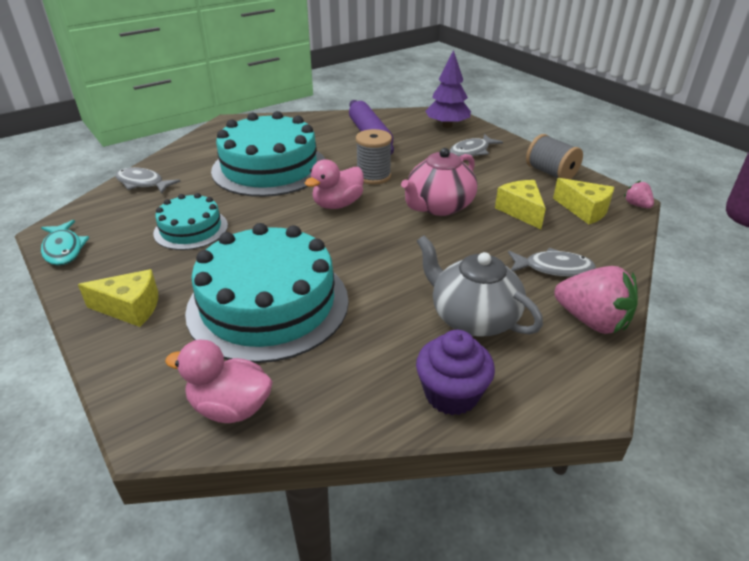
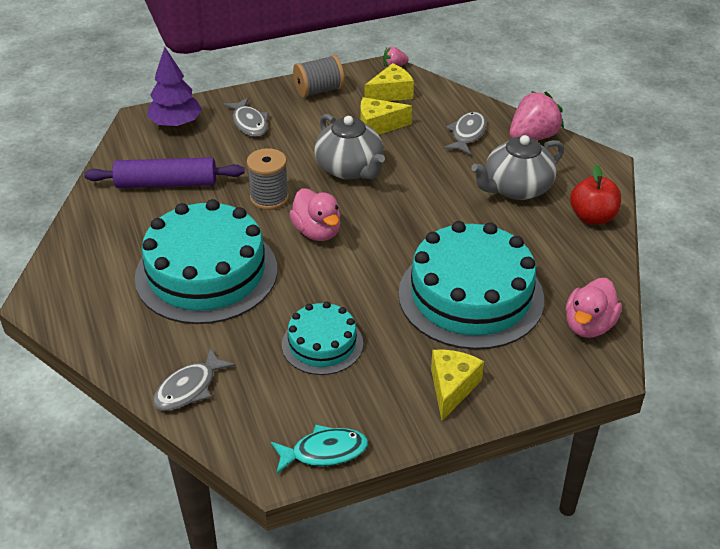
camera: 75 degrees left, 5 degrees up
pink teapot [401,148,477,216] -> grey teapot [314,114,385,180]
purple cupcake [416,330,495,415] -> red apple [570,165,621,224]

